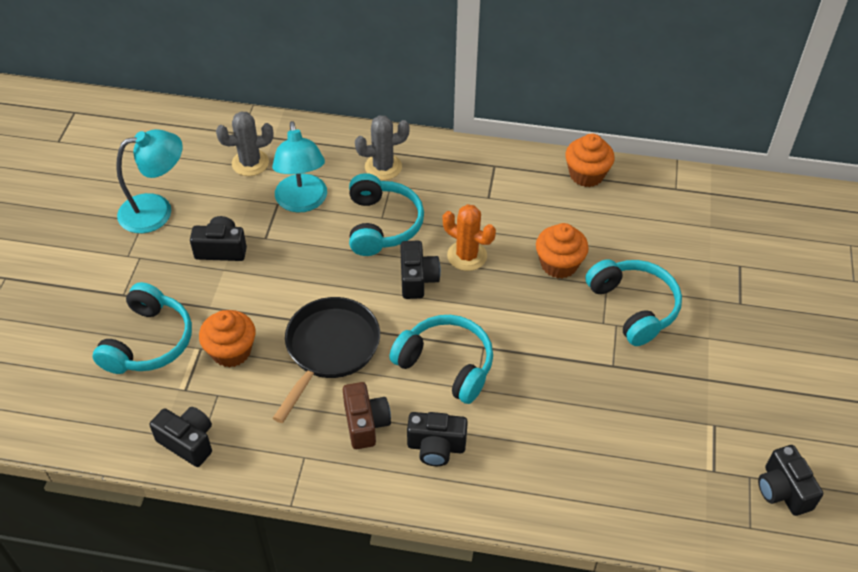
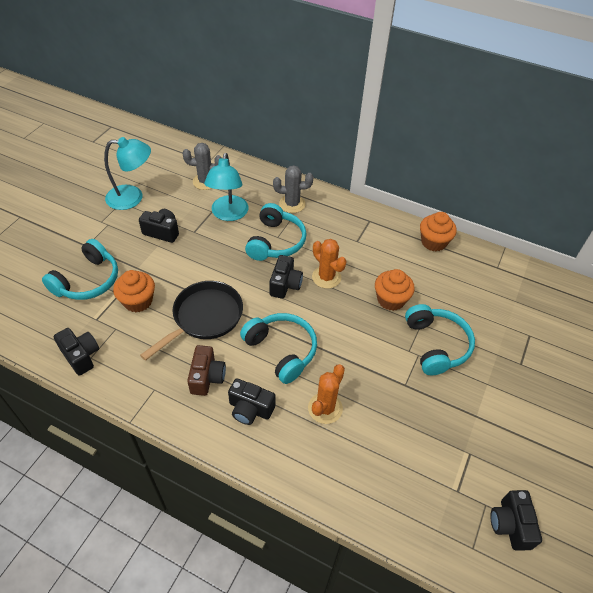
camera: 15 degrees right, 0 degrees up
none -> orange cactus [308,364,345,424]

